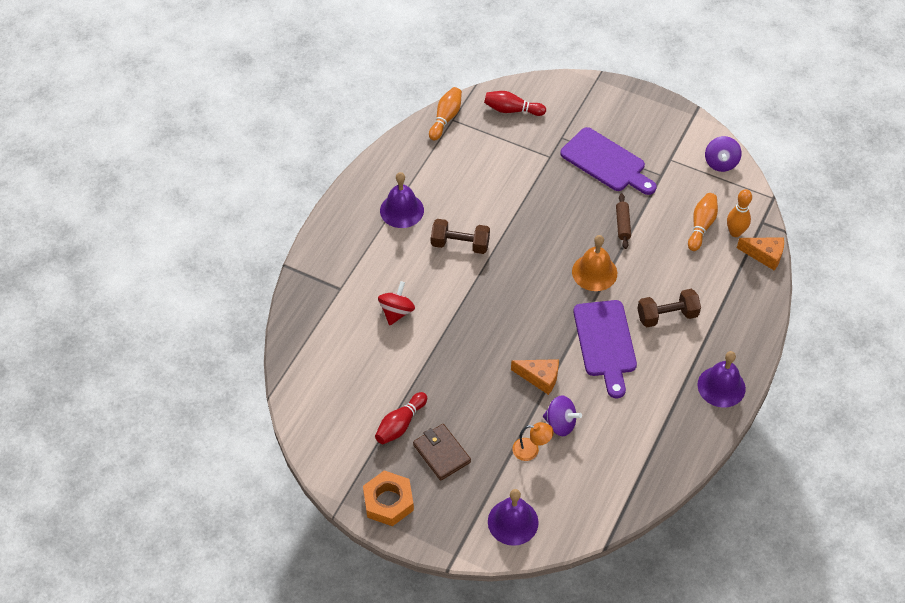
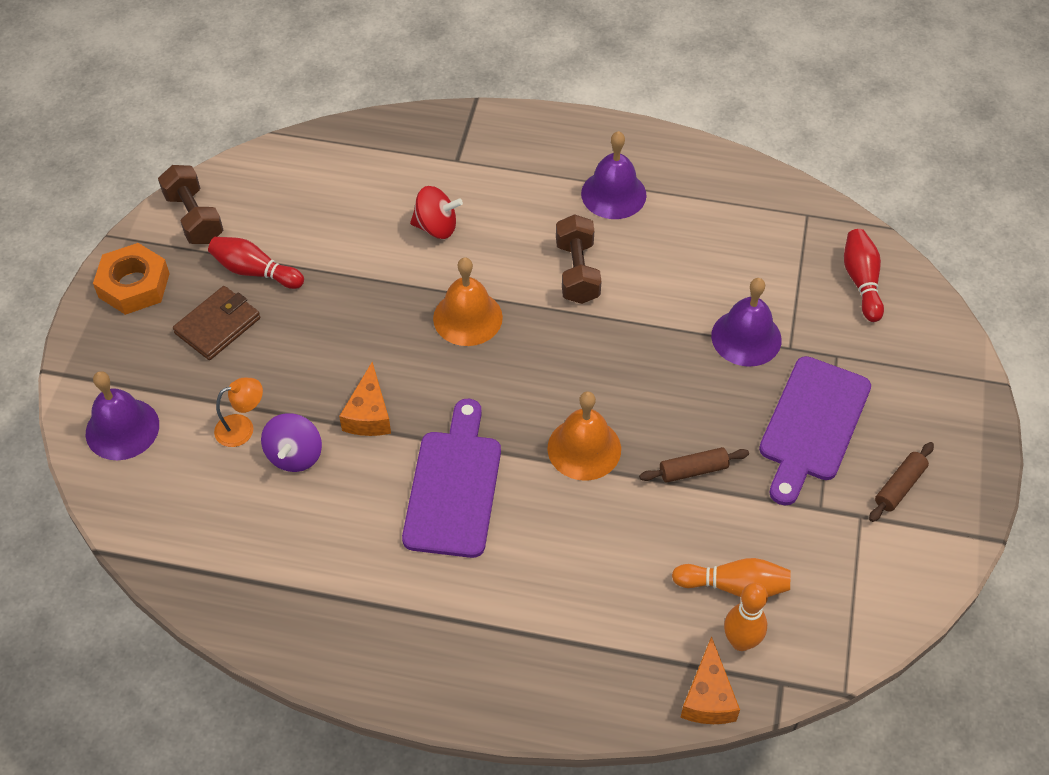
camera: 75 degrees right, 0 degrees up
orange bowling pin [429,87,462,141] -> none
orange lamp [512,422,553,461] -> orange lamp turned 105 degrees counterclockwise [214,378,263,447]
purple cutting board [573,300,637,398] -> purple cutting board turned 120 degrees clockwise [402,399,501,558]
brown dumbbell [637,289,701,327] -> brown dumbbell moved to [158,165,223,244]
purple bell [697,351,746,408] -> purple bell moved to [711,278,782,367]
purple spinning top [705,136,742,172] -> none
none -> orange bell [433,257,503,346]
none -> brown rolling pin [869,442,934,522]

